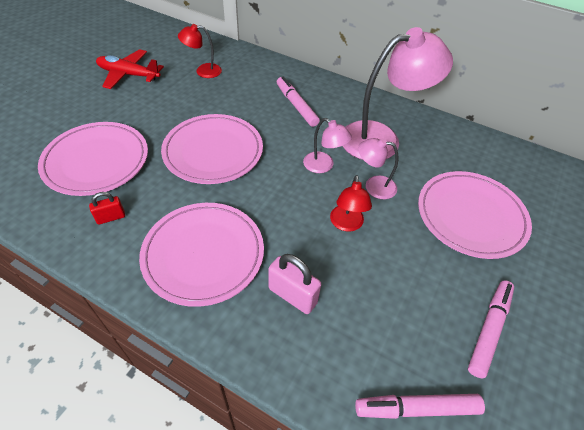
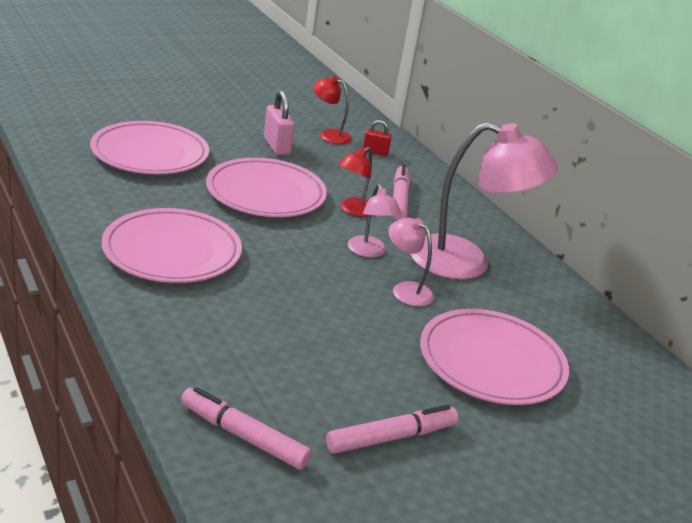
camera: 30 degrees right, 20 degrees down
red padlock [89,192,125,225] -> red padlock moved to [363,120,392,156]
red plane [96,49,164,89] -> none
pink padlock [268,254,321,314] -> pink padlock moved to [264,90,295,155]
red lamp [330,175,372,232] -> red lamp moved to [338,147,372,217]

